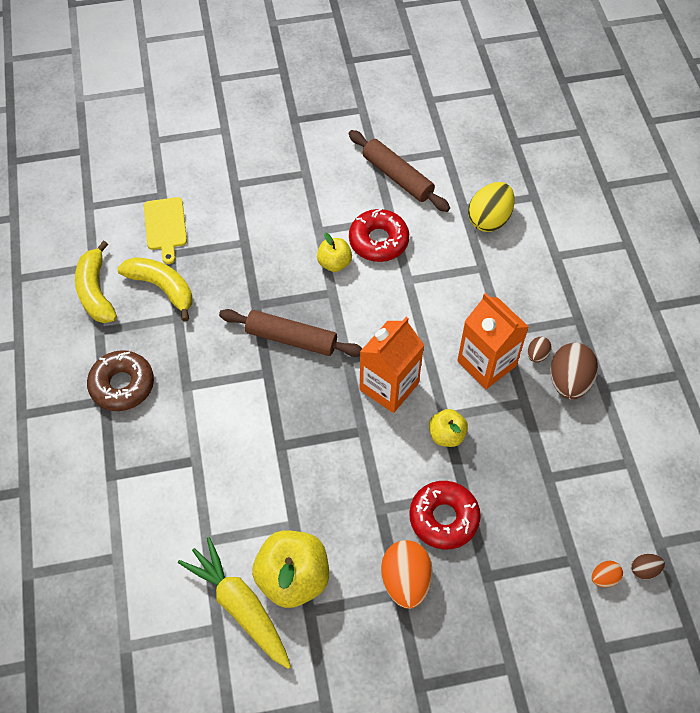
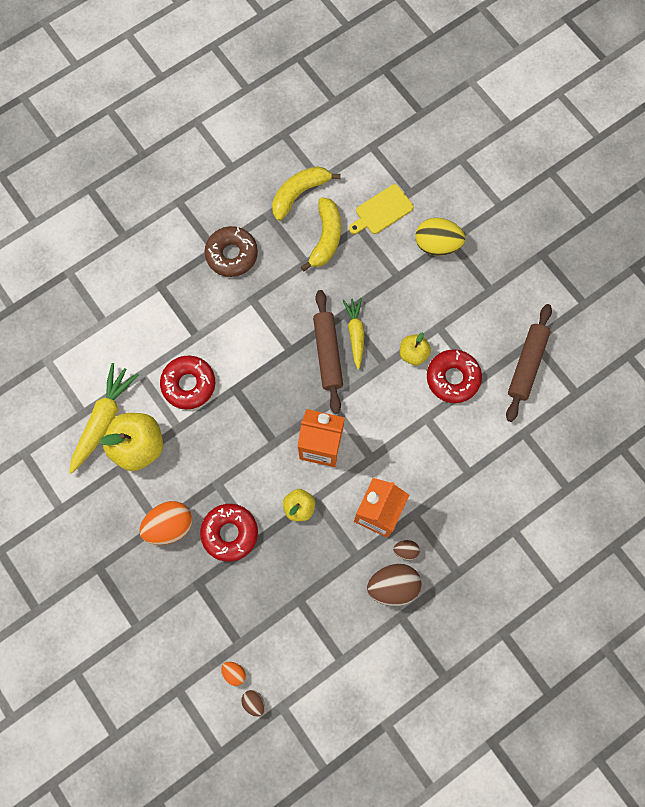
camera: 65 degrees right, 15 degrees up
yellow egg [468,182,515,232] -> yellow egg moved to [415,218,465,256]
none -> red donut [160,356,215,409]
none -> yellow carrot [343,298,364,369]

